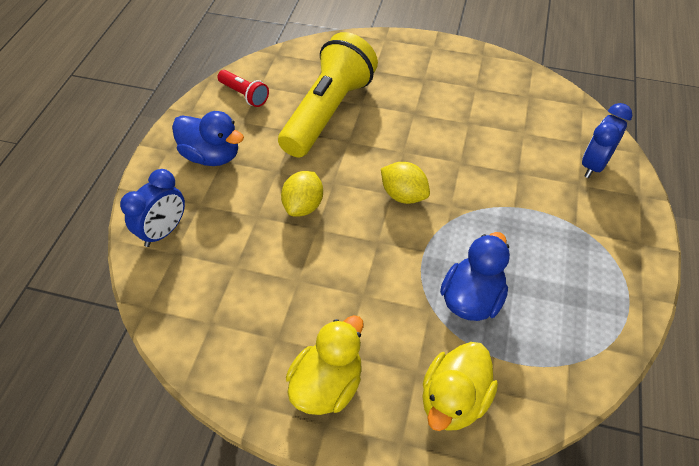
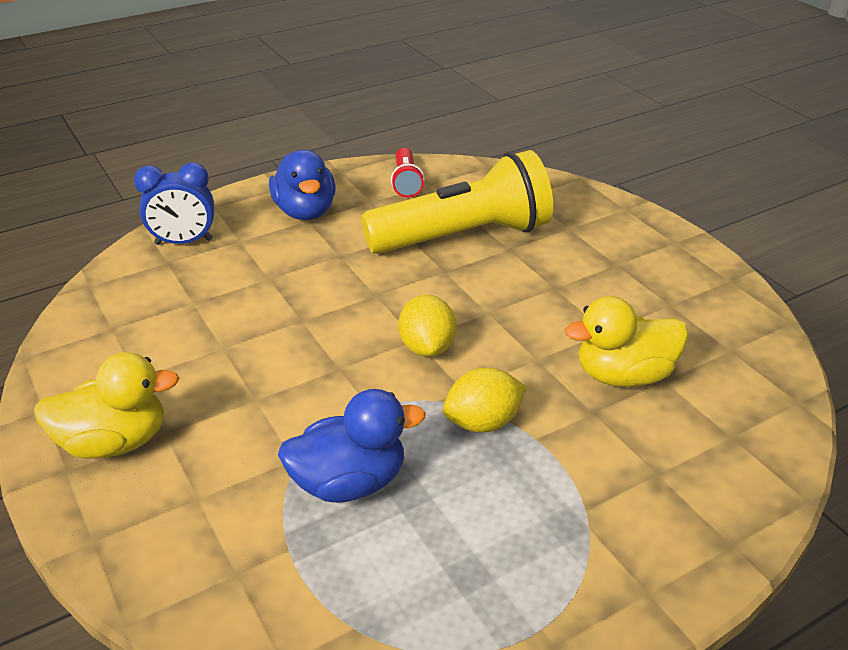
camera: 45 degrees right, 15 degrees down
yellow lemon [281,171,323,216] -> yellow lemon moved to [443,368,527,433]
yellow duck [422,342,498,431] -> yellow duck moved to [565,296,688,387]
blue clock [582,103,632,178] -> none

